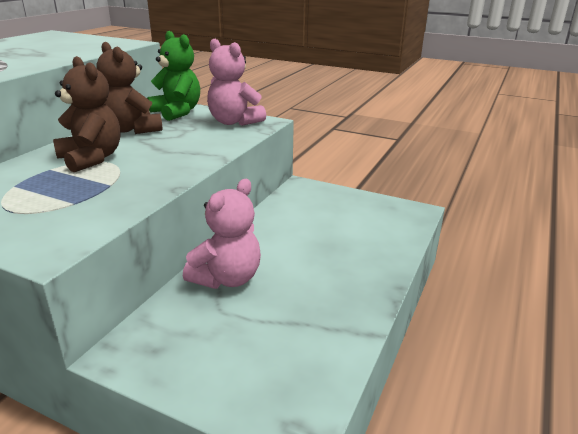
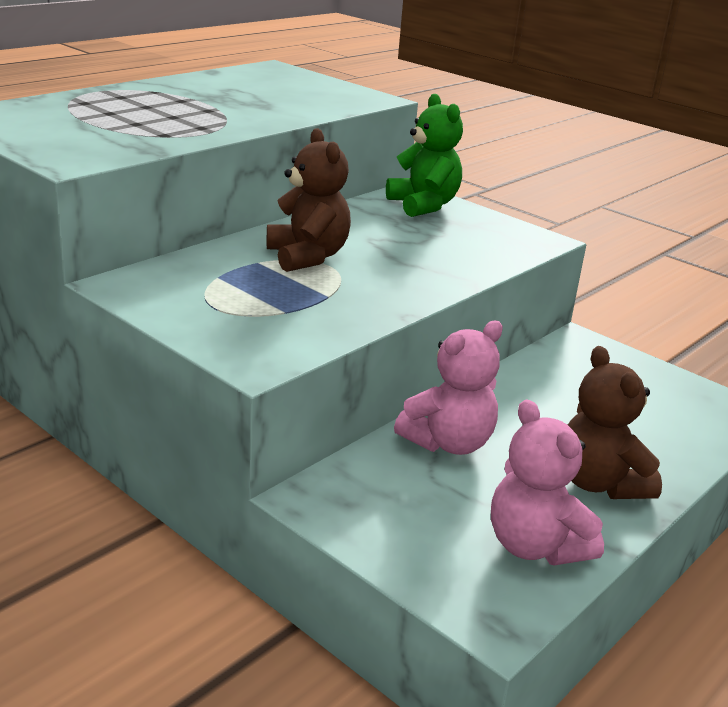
camera: 15 degrees right, 0 degrees up
brown teddy bear [97,42,162,134] -> brown teddy bear moved to [567,346,662,499]
pink teddy bear [207,39,266,126] -> pink teddy bear moved to [491,399,604,565]

